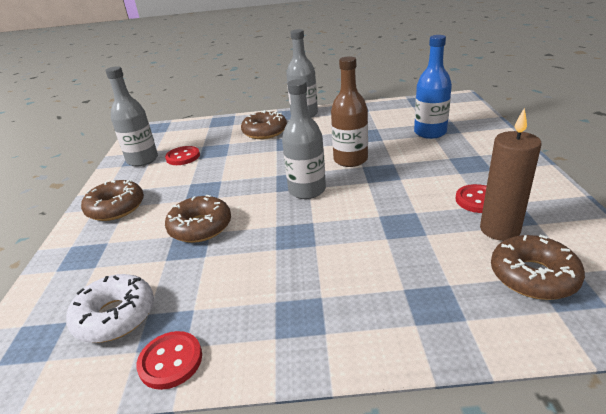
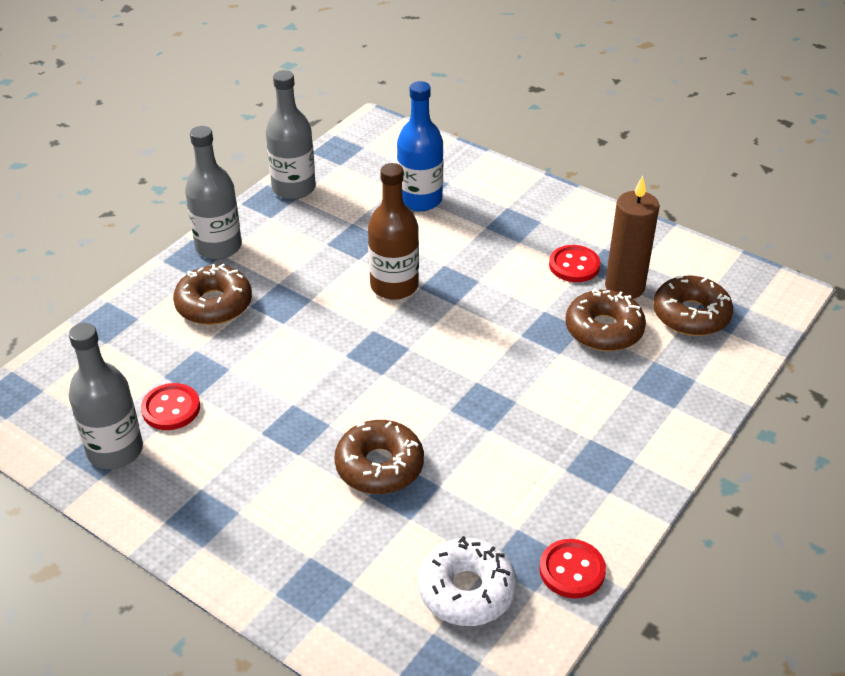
camera: 55 degrees left, 10 degrees up
brown donut [81,180,144,221] -> brown donut moved to [566,288,646,351]
grey bottle [282,79,326,199] -> grey bottle moved to [266,70,316,200]

